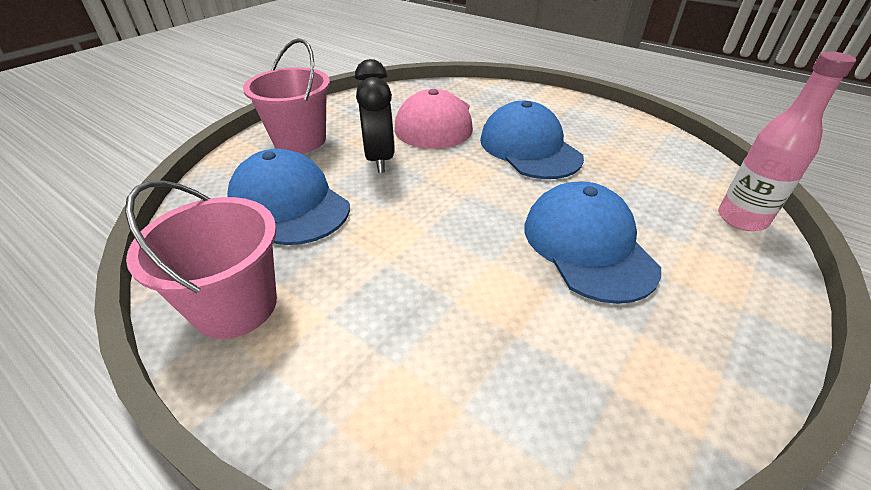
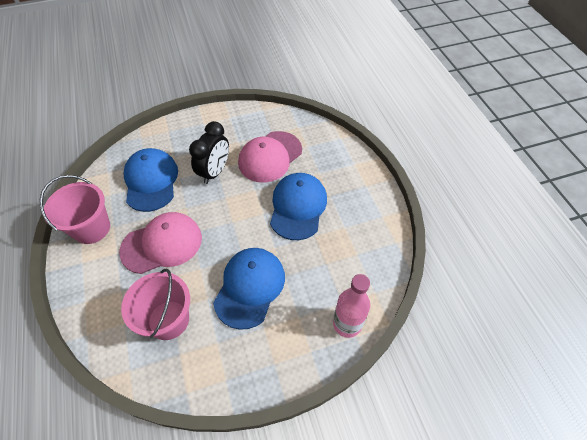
camera: 35 degrees right, 15 degrees up
pink bucket [243,38,330,154] -> pink bucket moved to [121,269,190,340]
none -> pink cap [119,212,202,274]

